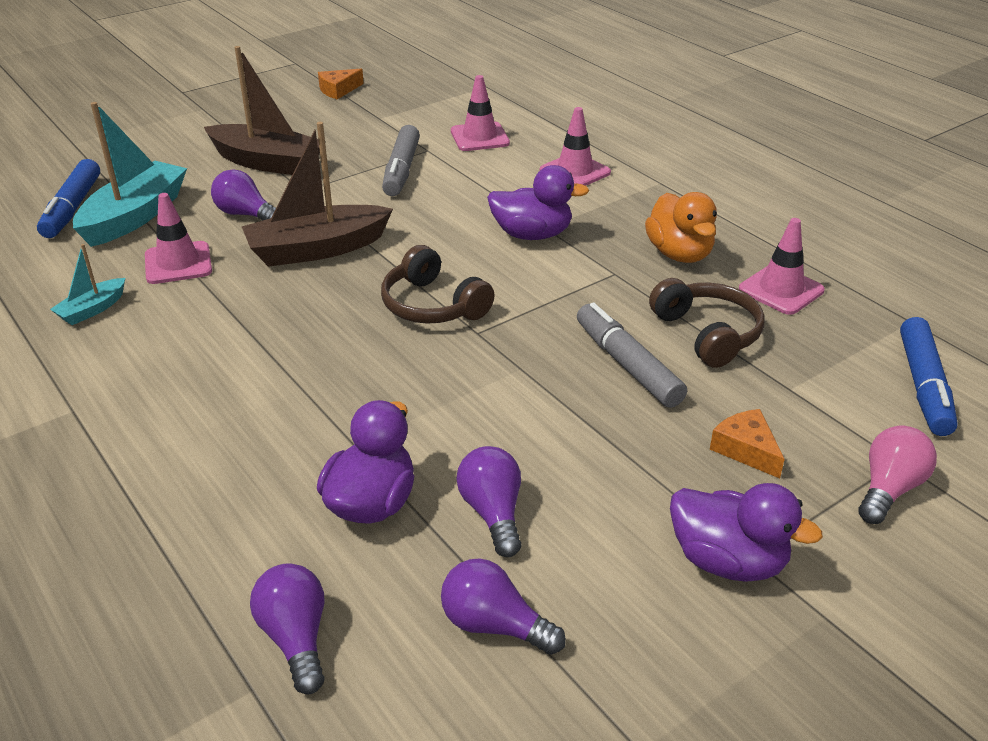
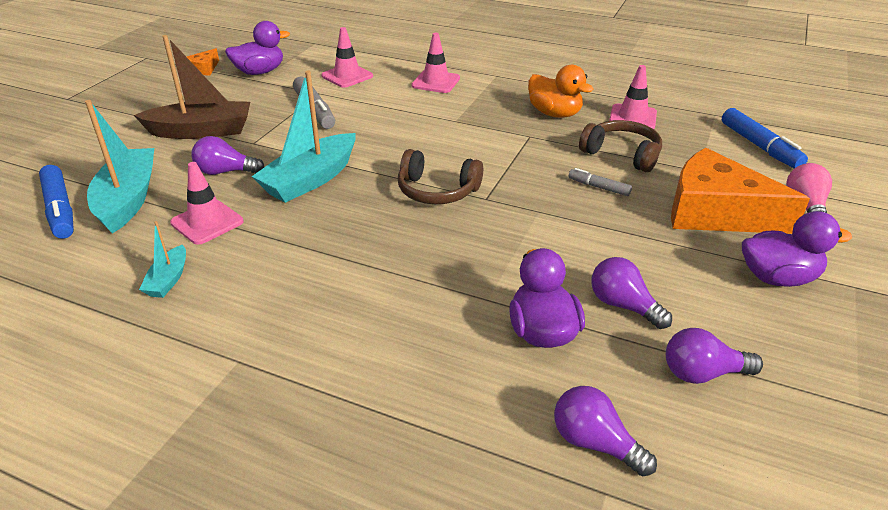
camera: 30 degrees left, 0 degrees up
brown boat [242,122,393,267] -> turquoise boat [251,71,356,203]
purple duck [487,165,590,240] -> purple duck moved to [225,21,290,75]
grey marker [577,303,687,408] -> grey marker [569,168,632,196], size x0.56
orange cheese [710,409,785,478] -> orange cheese [671,148,810,234], size x2.30

